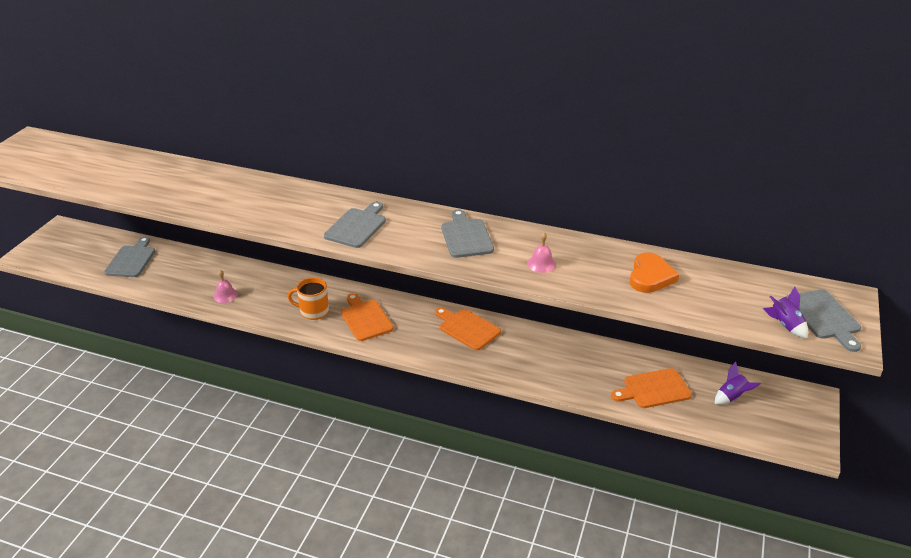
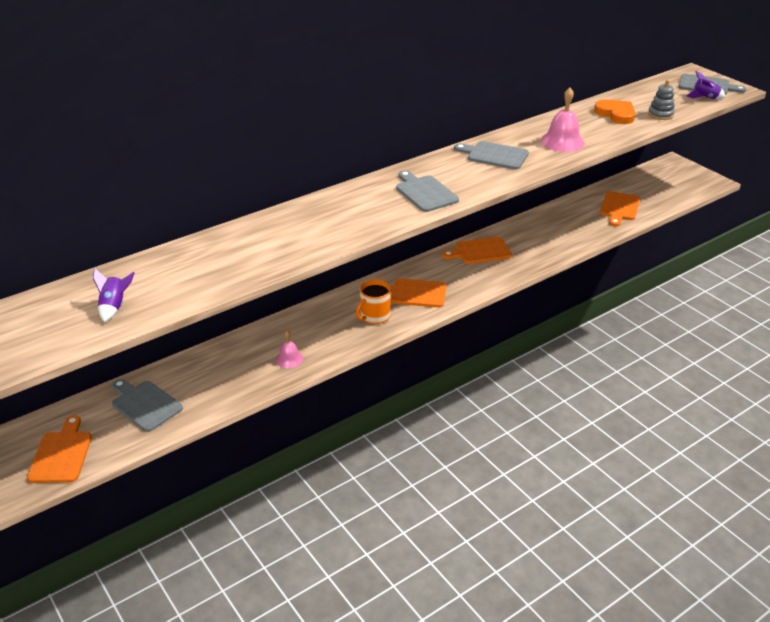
camera: 55 degrees left, 0 degrees up
pink bell [527,232,556,273] -> pink bell [541,88,585,152], size x1.74
purple rocket [715,362,761,405] -> purple rocket moved to [93,268,134,322]
none -> orange cutting board [27,415,92,483]
none -> grey stacking toy [648,80,675,120]

